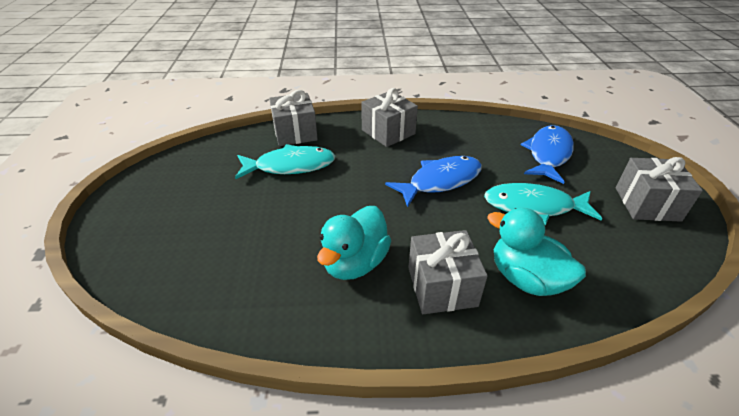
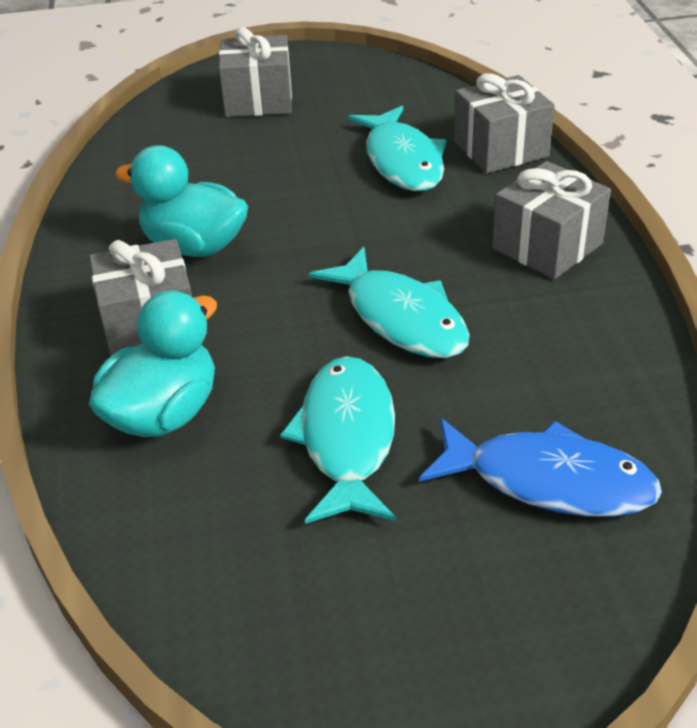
camera: 85 degrees right, 0 degrees up
blue fish [385,156,482,207] -> turquoise fish [309,247,469,358]
grey gift [616,157,703,222] -> grey gift moved to [219,27,292,117]

